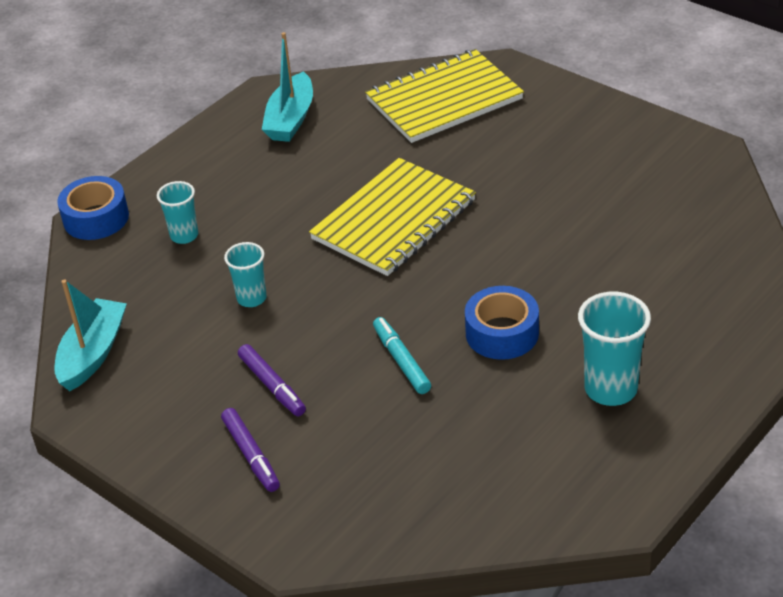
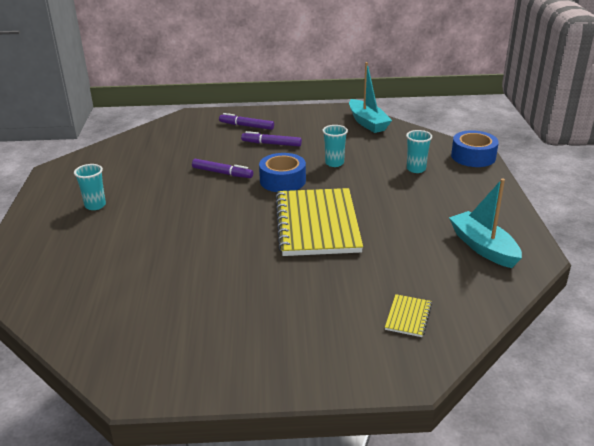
camera: 135 degrees right, 10 degrees down
yellow notebook [365,49,524,143] -> yellow notebook [385,294,432,337], size x0.40
turquoise marker [373,317,431,394] -> purple marker [192,159,253,178]
blue tape [465,286,539,360] -> blue tape moved to [259,153,306,192]
turquoise cup [578,292,651,406] -> turquoise cup [74,164,106,210], size x0.62

